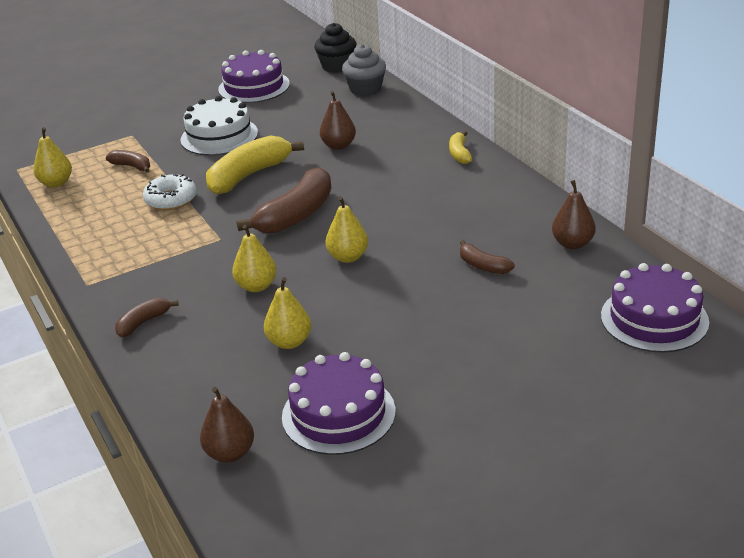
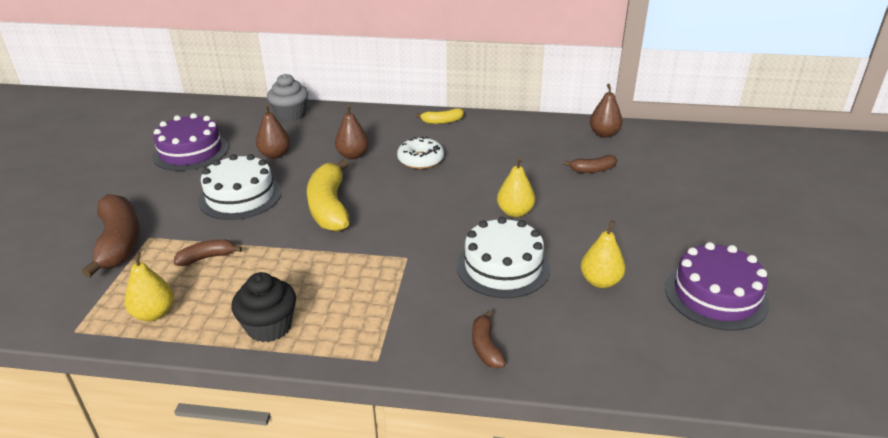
camera: 55 degrees left, 0 degrees up
white donut [143,174,197,210] -> white donut moved to [397,137,444,169]
brown pear [200,387,254,463] -> brown pear moved to [256,104,290,159]
yellow pear [232,225,277,292] -> white cake [457,217,550,298]
brown banana [236,167,331,234] -> brown banana moved to [82,194,140,278]
black cupcake [314,23,356,73] -> black cupcake moved to [231,272,296,342]
yellow banana [449,131,472,164] -> yellow banana turned 45 degrees counterclockwise [415,108,464,124]
purple cake [601,263,709,353] -> none

